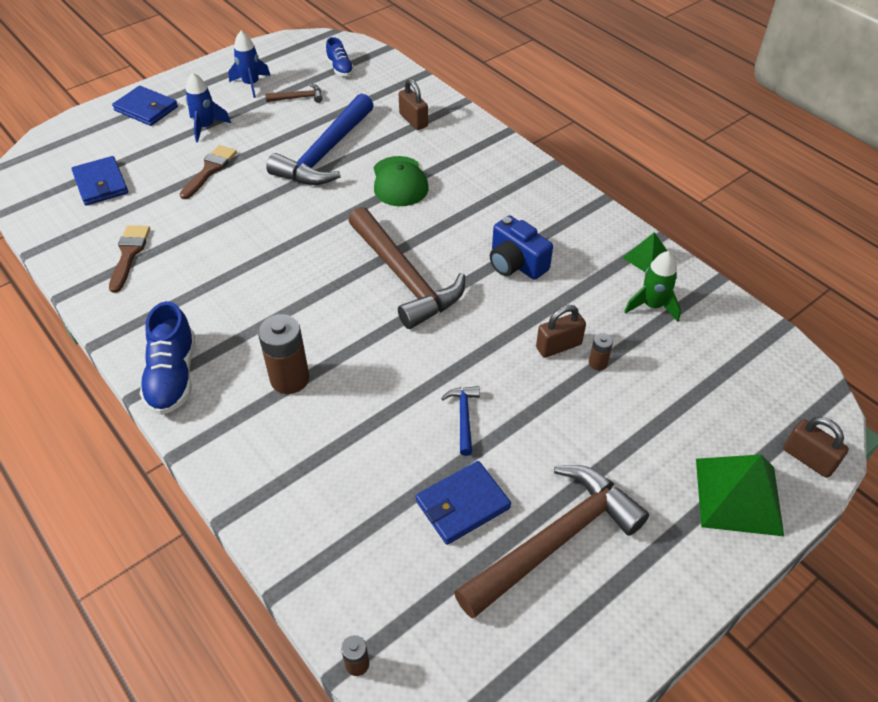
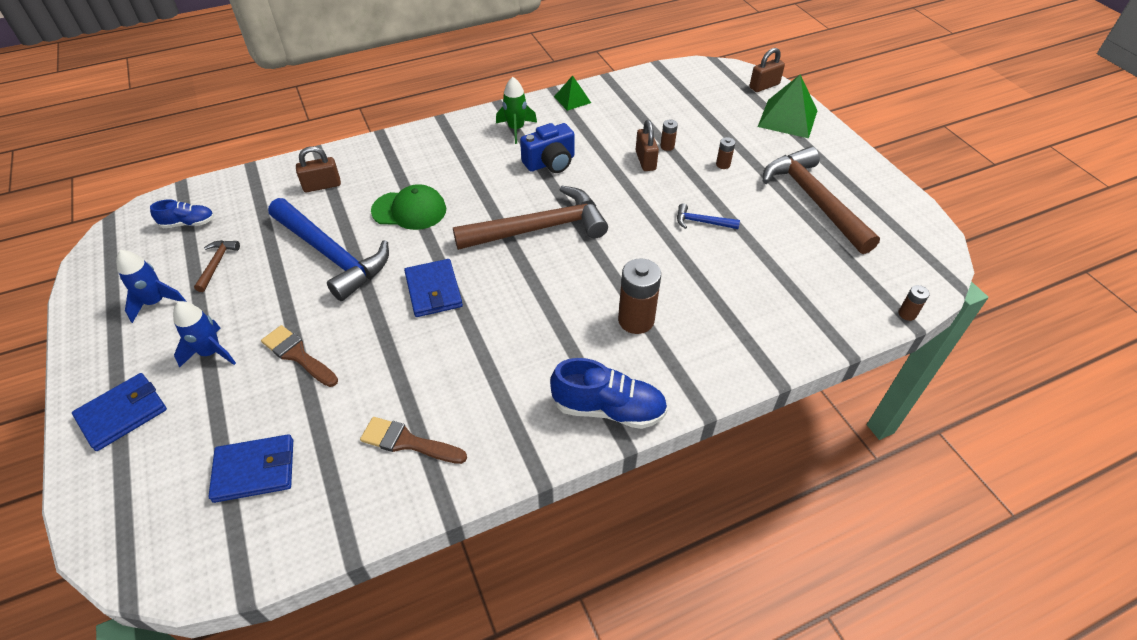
camera: 75 degrees left, 0 degrees up
blue wallet [416,461,511,545] -> blue wallet moved to [404,259,463,317]
green rocket [624,251,681,322] -> green rocket moved to [496,77,537,144]
none -> brown battery [716,137,735,169]

